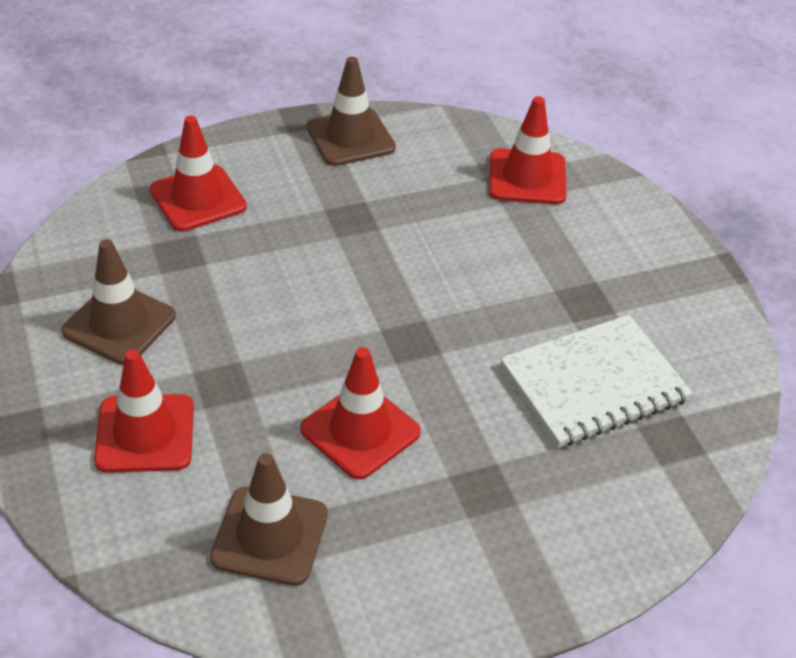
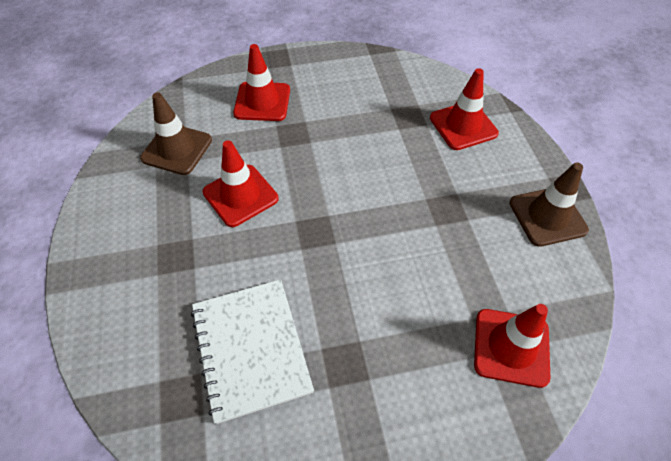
camera: 100 degrees right, 10 degrees up
brown traffic cone [62,239,176,365] -> none

